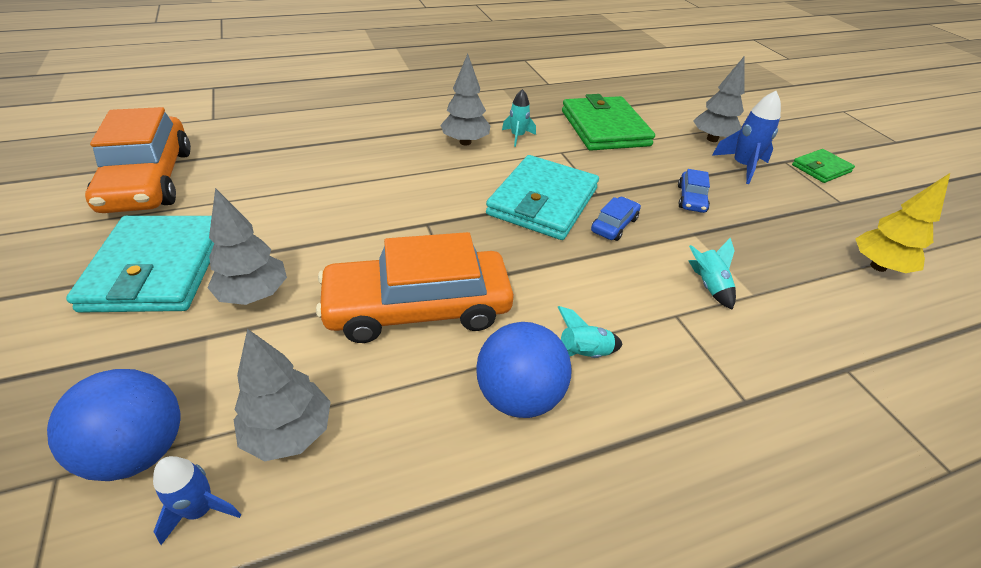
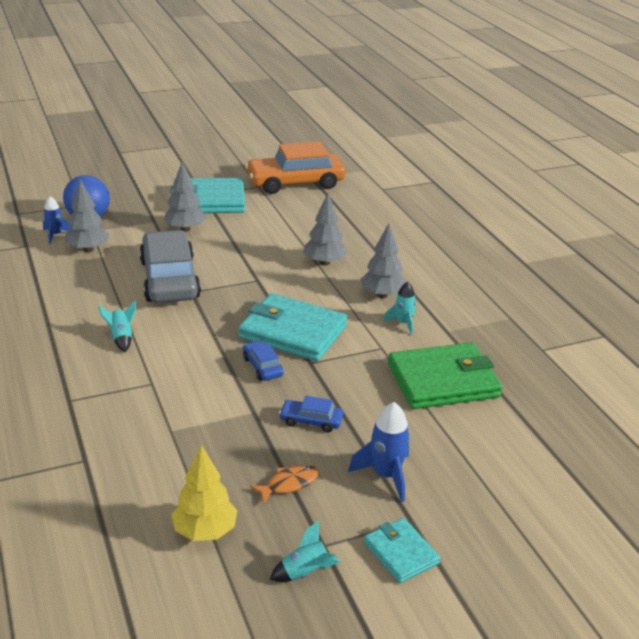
camera: 90 degrees right, 10 degrees down
orange car [316,232,514,343] -> grey car [139,230,201,303]
blue ball [476,322,572,418] -> none
blue car [591,197,641,241] -> blue car turned 150 degrees counterclockwise [243,341,284,381]
turquoise rocket [688,238,736,310] -> turquoise rocket moved to [270,520,341,582]
grey tree [693,57,745,142] -> grey tree moved to [304,193,348,266]
green wallet [792,149,855,183] -> turquoise wallet [364,518,440,583]
none -> orange fish [250,465,319,504]

